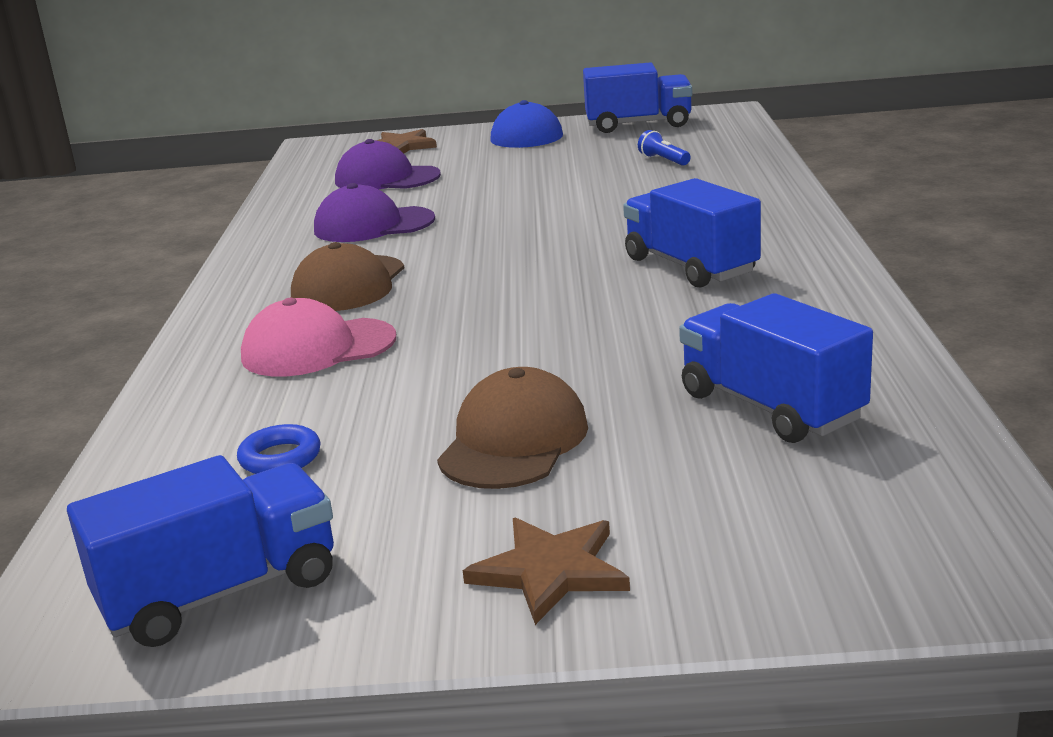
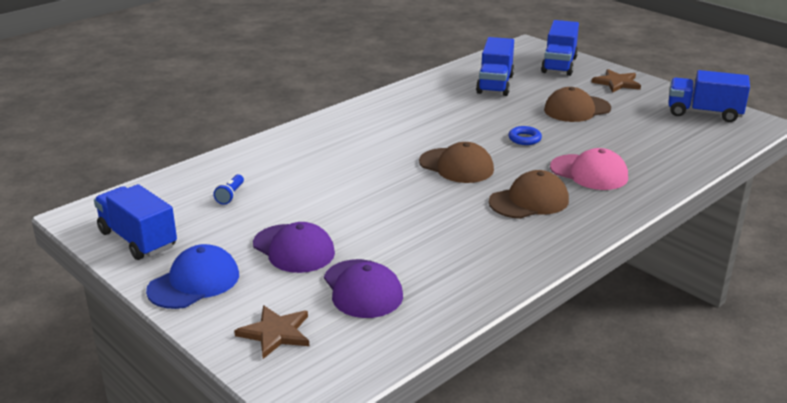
camera: 135 degrees left, 5 degrees up
blue ring [237,424,321,474] -> blue ring moved to [508,126,542,145]
purple cap [314,183,435,242] -> purple cap moved to [253,222,335,273]
blue truck [623,178,761,288] -> blue truck moved to [541,20,579,76]
none -> brown cap [419,142,494,183]

